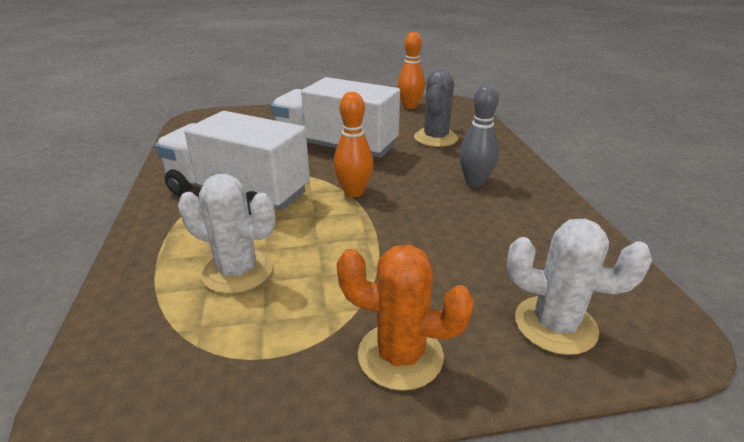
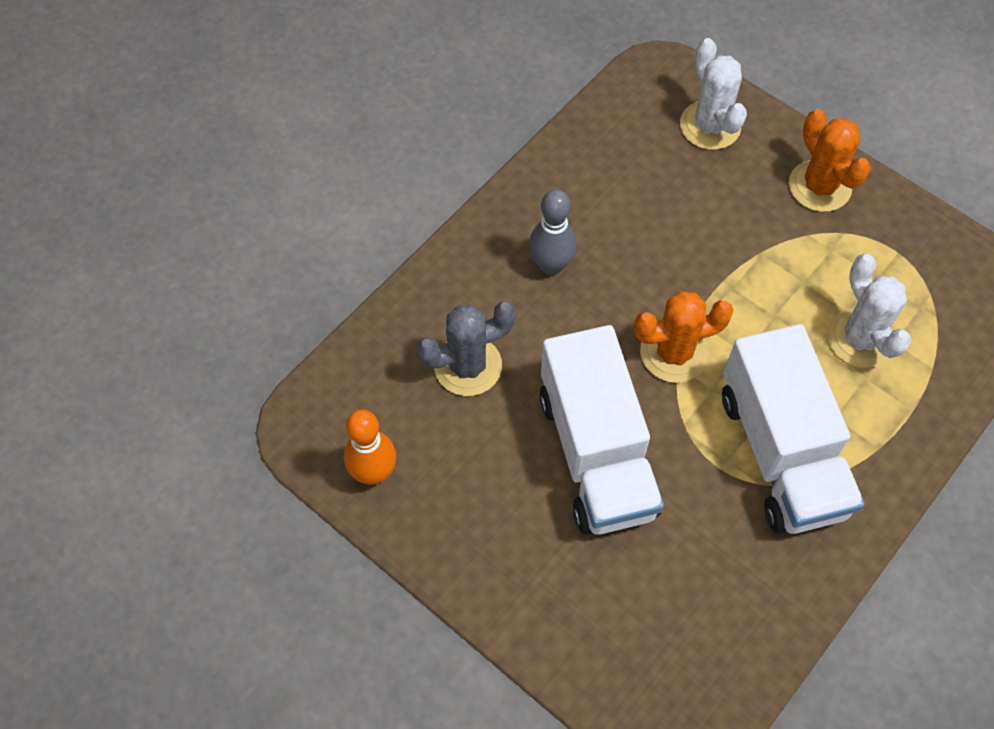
camera: 130 degrees left, 30 degrees up
orange bowling pin [334,92,374,197] -> orange cactus [634,291,734,383]

